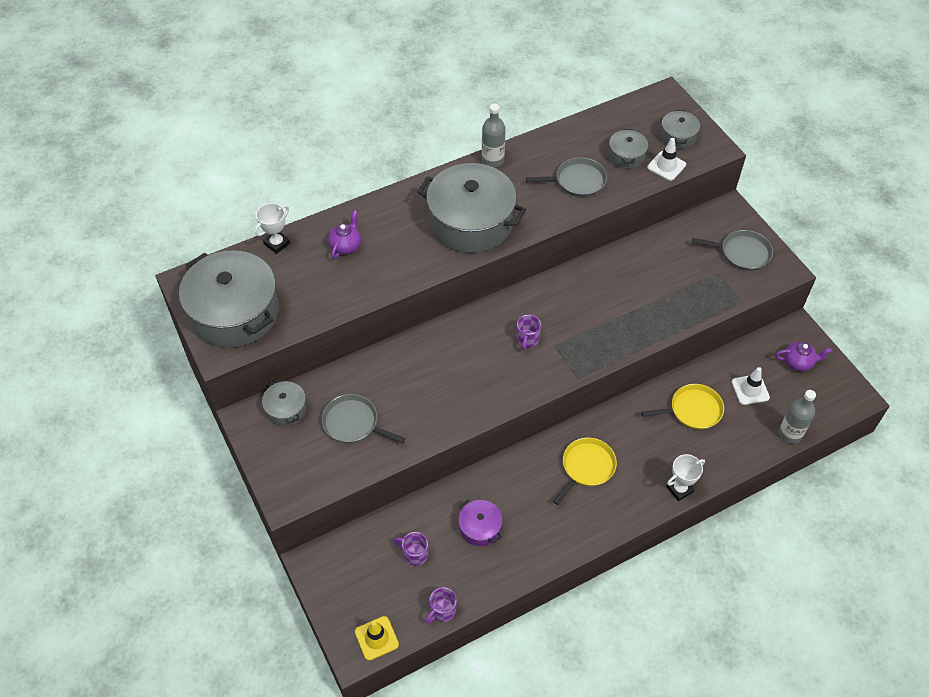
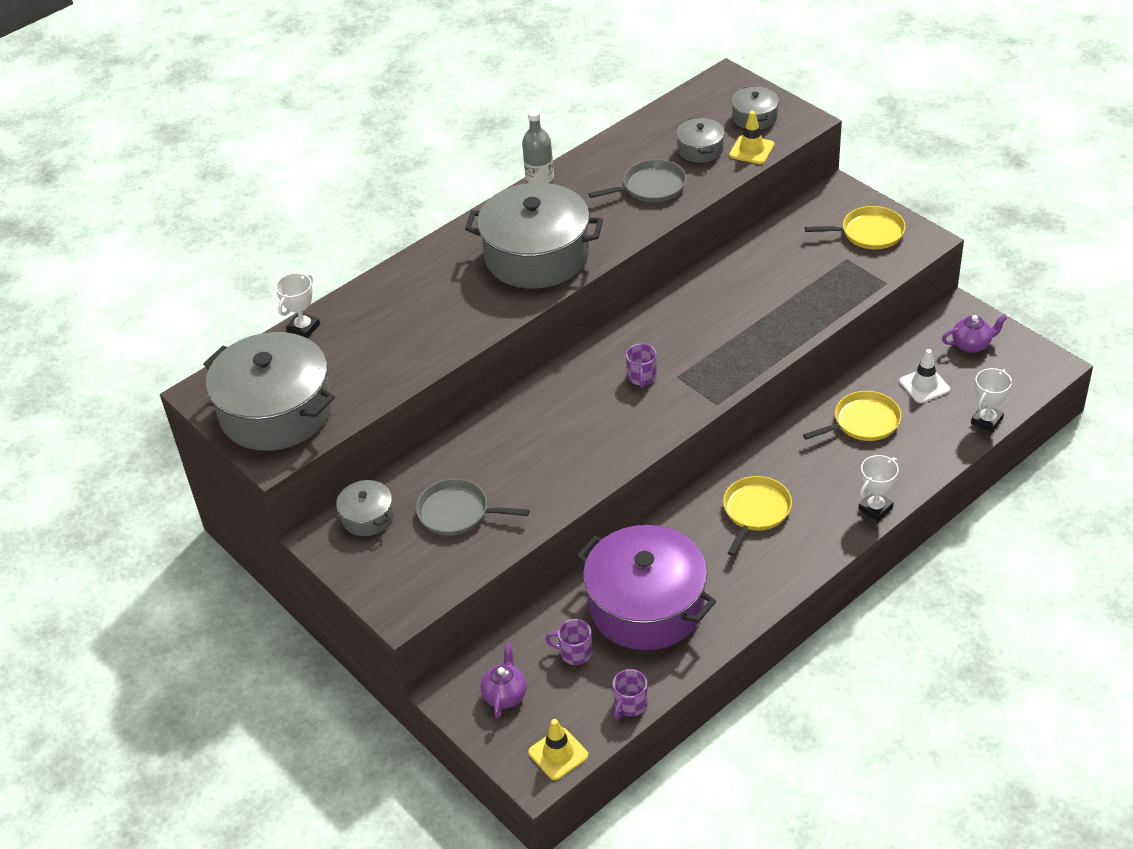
camera: 10 degrees left, 10 degrees down
purple teapot [328,210,361,259] -> purple teapot moved to [481,643,527,718]
purple pot [458,499,502,546] -> purple pot [577,525,716,650], size x2.17
white traffic cone [647,138,686,181] -> yellow traffic cone [729,111,774,164]
grey pan [692,230,773,271] -> yellow pan [805,206,906,250]
grey bottle [779,390,816,444] -> white trophy [971,368,1012,432]

